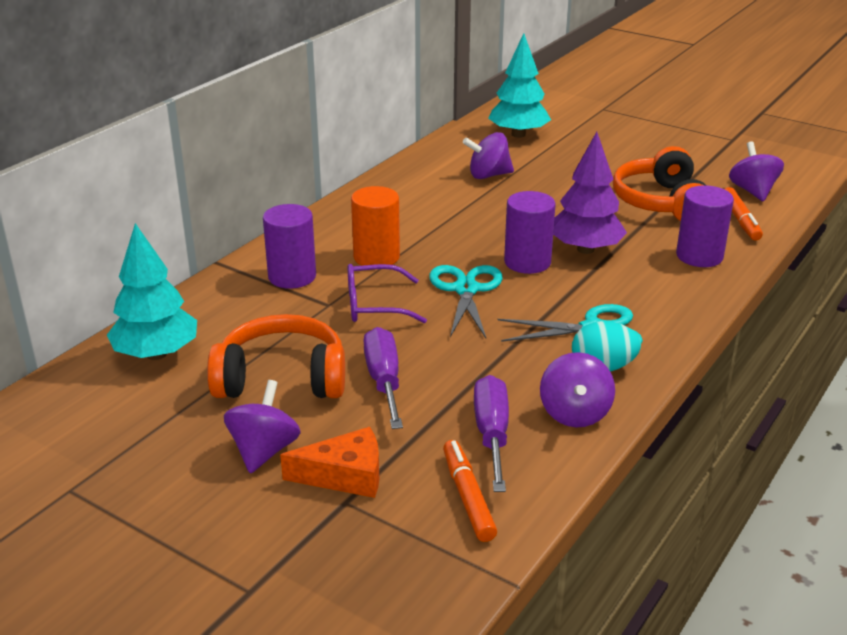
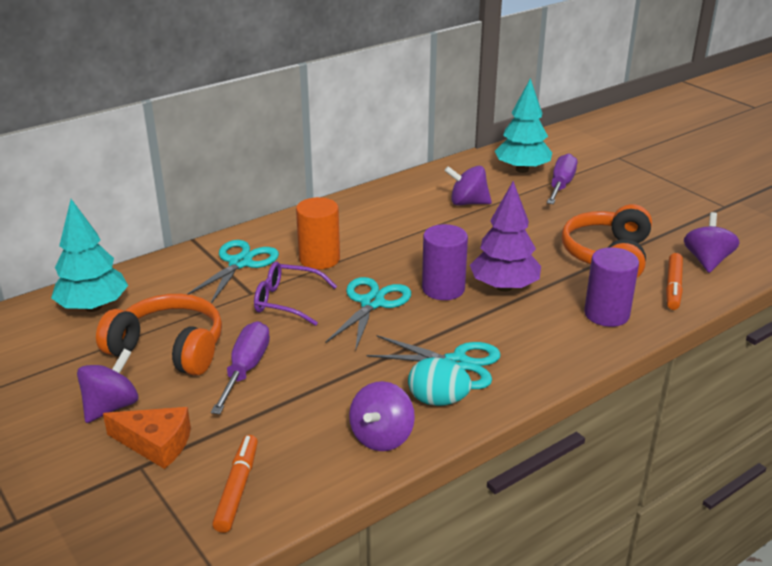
camera: 20 degrees right, 0 degrees up
purple cylinder [263,204,316,289] -> turquoise scissors [187,240,279,304]
purple screwdriver [474,375,509,492] -> purple screwdriver moved to [547,154,577,204]

